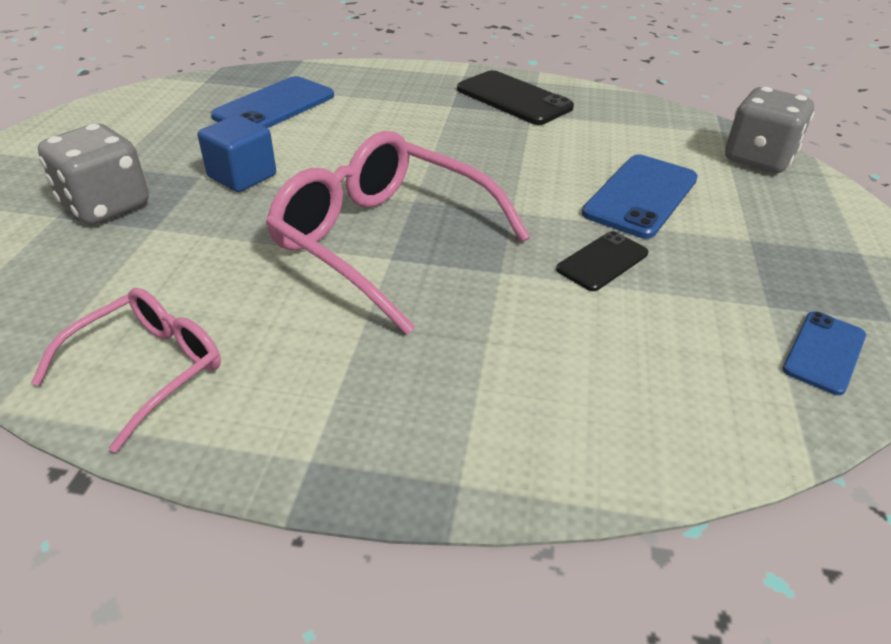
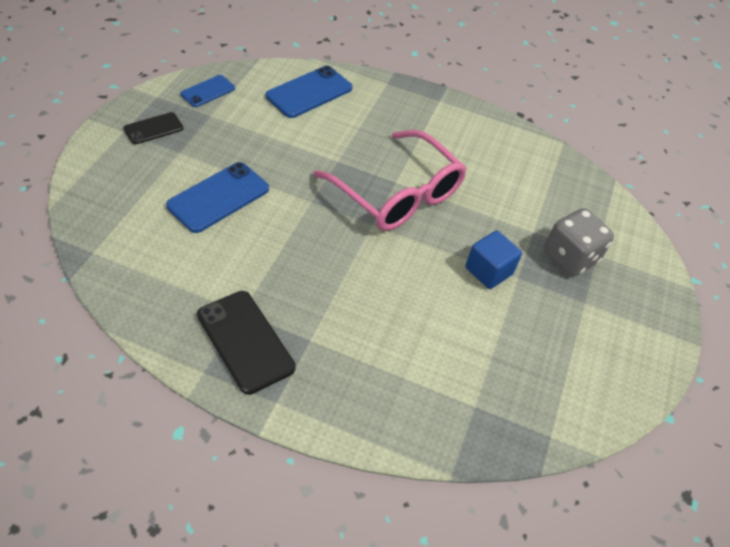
camera: 175 degrees left, 10 degrees up
pink glasses [31,288,221,453] -> none
blue phone [211,76,334,128] -> blue phone moved to [266,66,353,118]
black phone [556,231,648,291] -> black phone moved to [124,112,184,144]
grey dice [725,87,814,173] -> none

